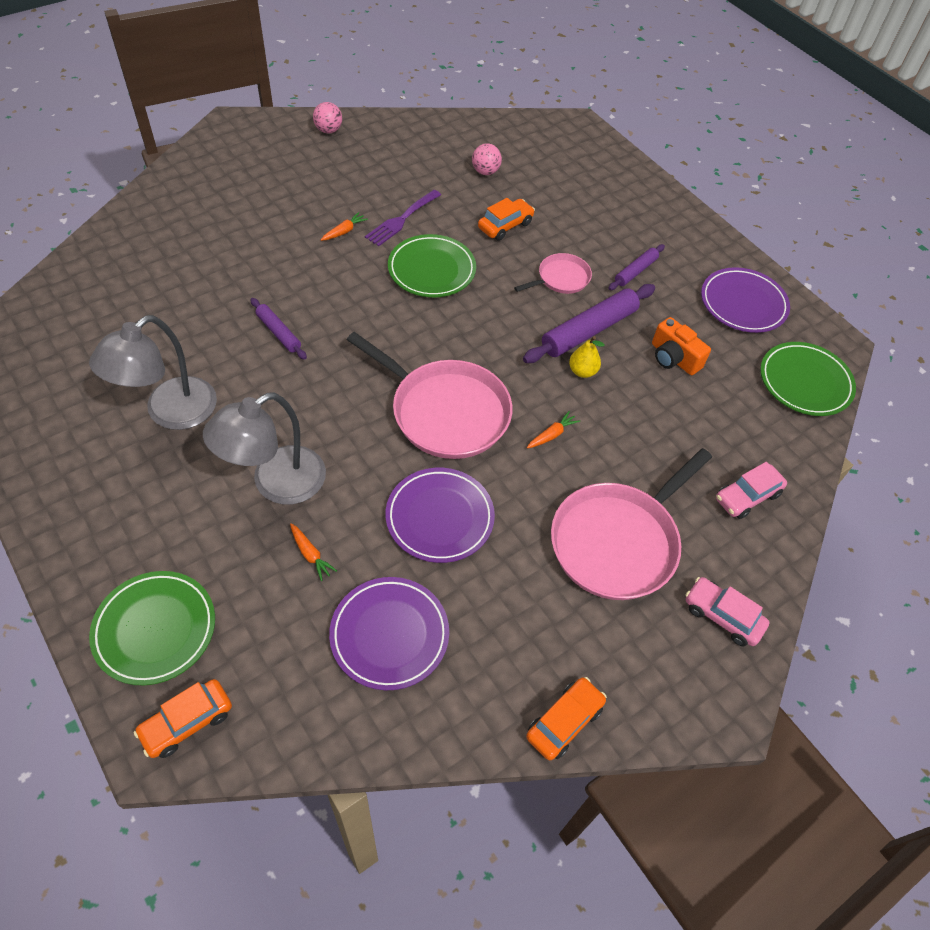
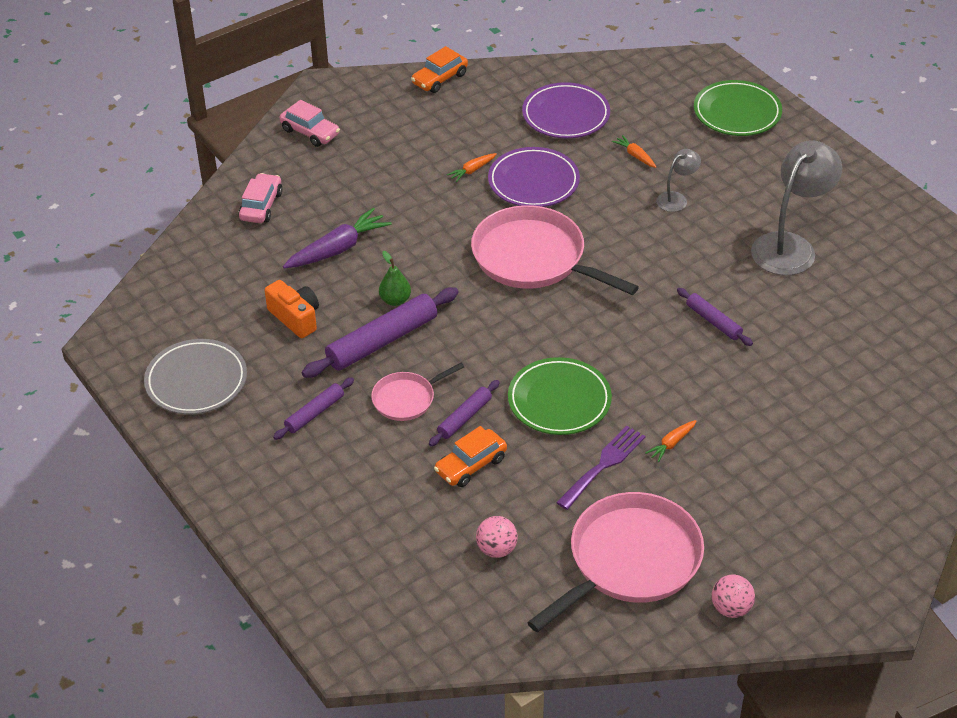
camera: 175 degrees left, 10 degrees down
orange car [134,679,232,758] -> none
grey lamp [203,392,326,505] -> grey lamp [656,149,701,212], size x0.50
orange carrot [527,411,580,448] -> orange carrot moved to [447,153,496,182]
pink pan [551,448,712,600] -> pink pan moved to [527,492,704,632]
yellow pear [569,336,605,378] -> green pear [379,251,411,306]
purple plate [701,267,790,333] -> grey plate [144,339,247,414]
pink car [716,462,787,519] -> pink car turned 45 degrees counterclockwise [239,173,283,223]
green plate [760,342,856,416] -> none
none -> purple carrot [283,208,391,268]
none -> purple rolling pin [429,380,500,446]

